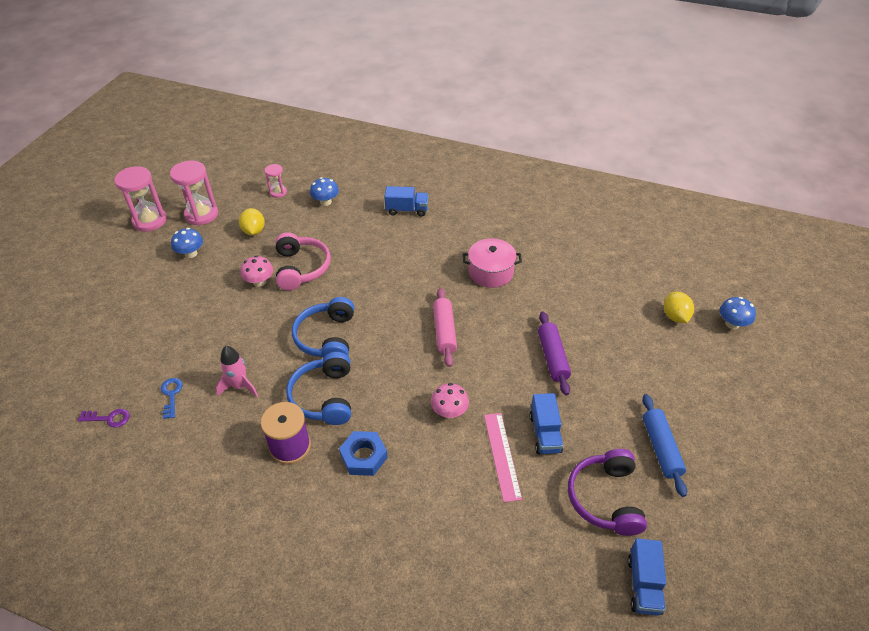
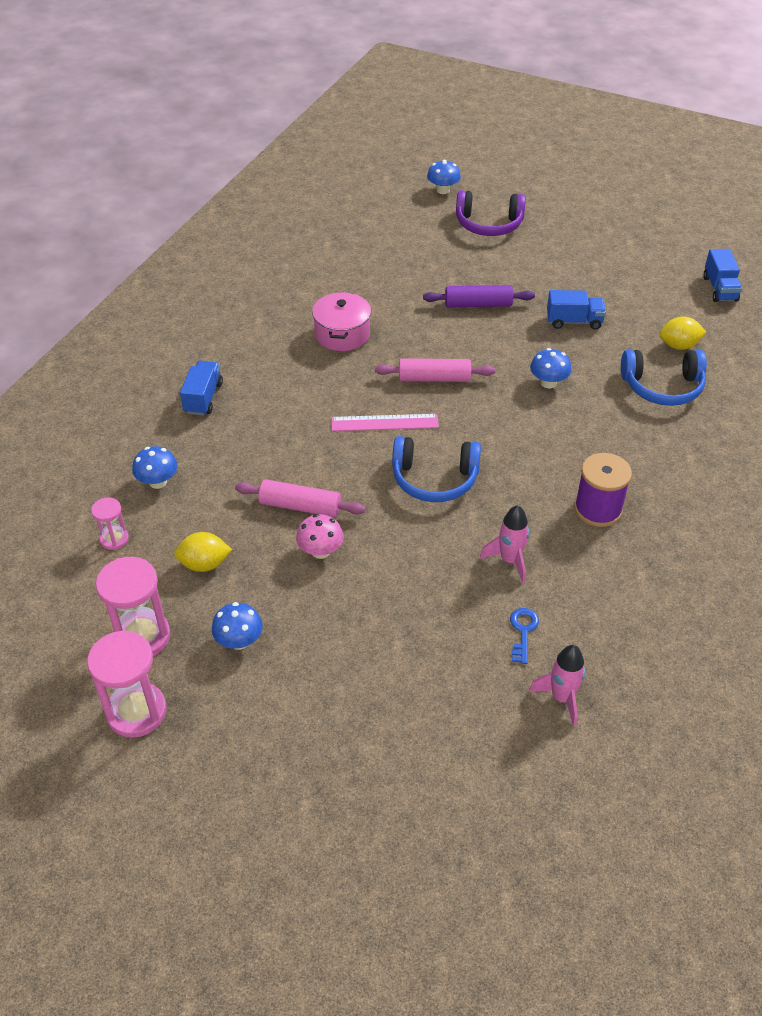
camera: 85 degrees left, 0 degrees up
purple key [78,409,130,428] -> pink rocket [529,645,586,727]
blue key [161,378,183,419] -> blue key turned 105 degrees clockwise [510,608,539,664]
pink headphones [275,232,331,290] -> pink rolling pin [235,479,366,517]
blue headphones [286,352,351,425] -> blue headphones moved to [621,350,707,406]
blue nut [339,431,388,476] -> none
pink mushroom [431,383,469,418] -> blue mushroom [530,348,572,388]
pink ruler [484,413,522,502] -> pink ruler moved to [331,414,439,431]
purple headphones [568,449,647,536] -> purple headphones moved to [456,190,526,236]
blue truck [627,538,666,616] -> blue truck turned 75 degrees clockwise [703,249,742,302]
blue rolling pin [642,394,687,497] -> none
yellow lemon [664,292,694,323] -> yellow lemon moved to [659,317,706,350]

